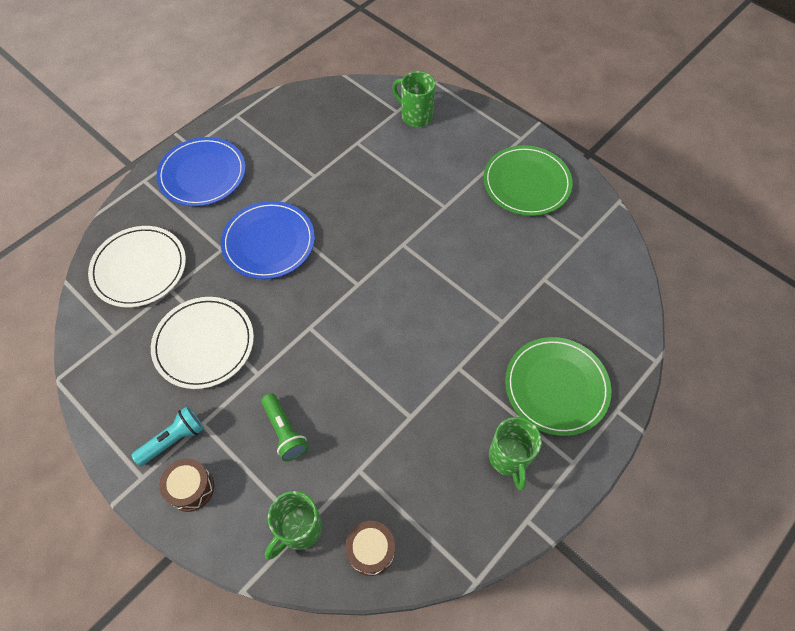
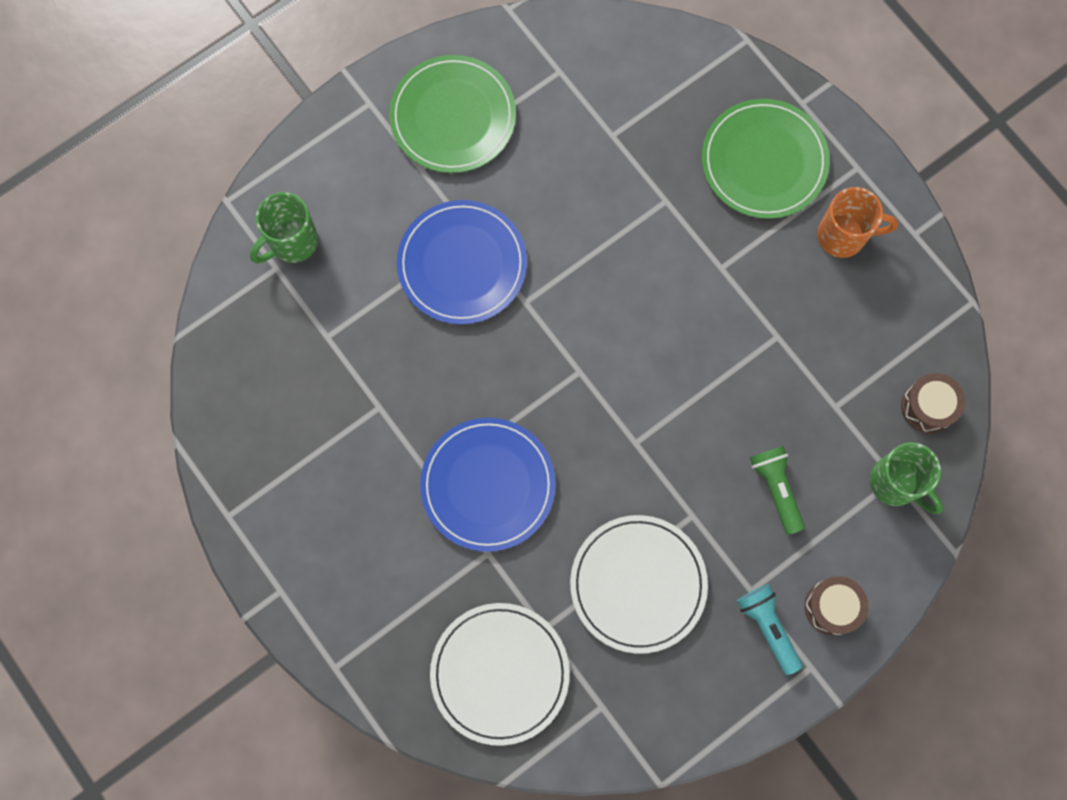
camera: 80 degrees left, 15 degrees up
blue plate [156,137,246,206] -> blue plate moved to [397,200,527,325]
green flashlight [261,393,309,461] -> green flashlight turned 90 degrees counterclockwise [750,446,805,535]
green mug [489,417,542,490] -> orange mug [817,187,898,258]

